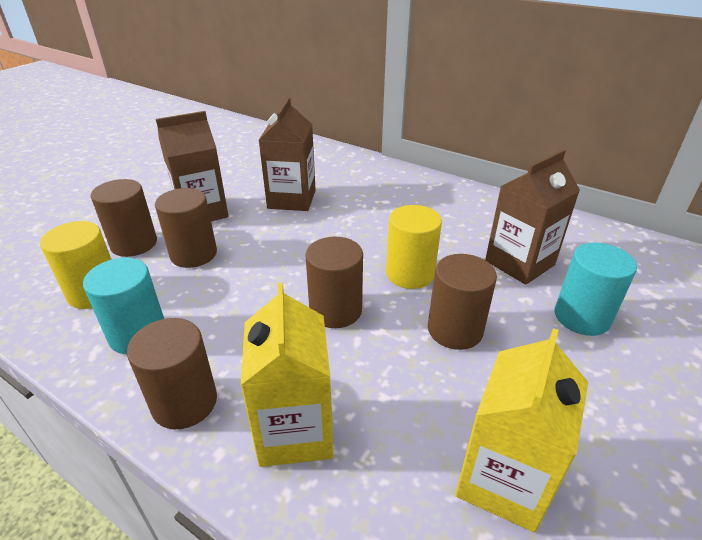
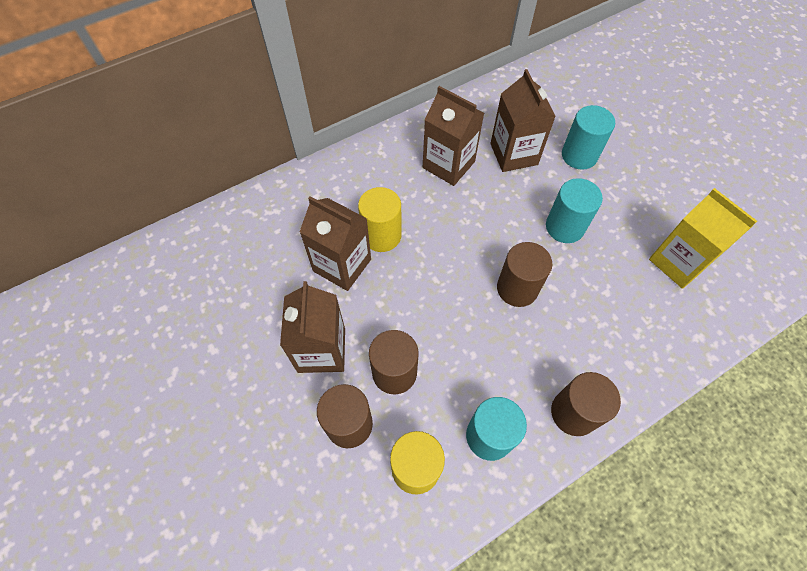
camera: 65 degrees left, 25 degrees up
yellow carton [241,282,333,467] -> none
yellow cylinder [386,205,442,289] -> yellow cylinder moved to [358,187,402,252]
brown cylinder [428,254,497,350] -> turquoise cylinder [546,178,603,243]
none -> brown carton [423,86,484,186]

